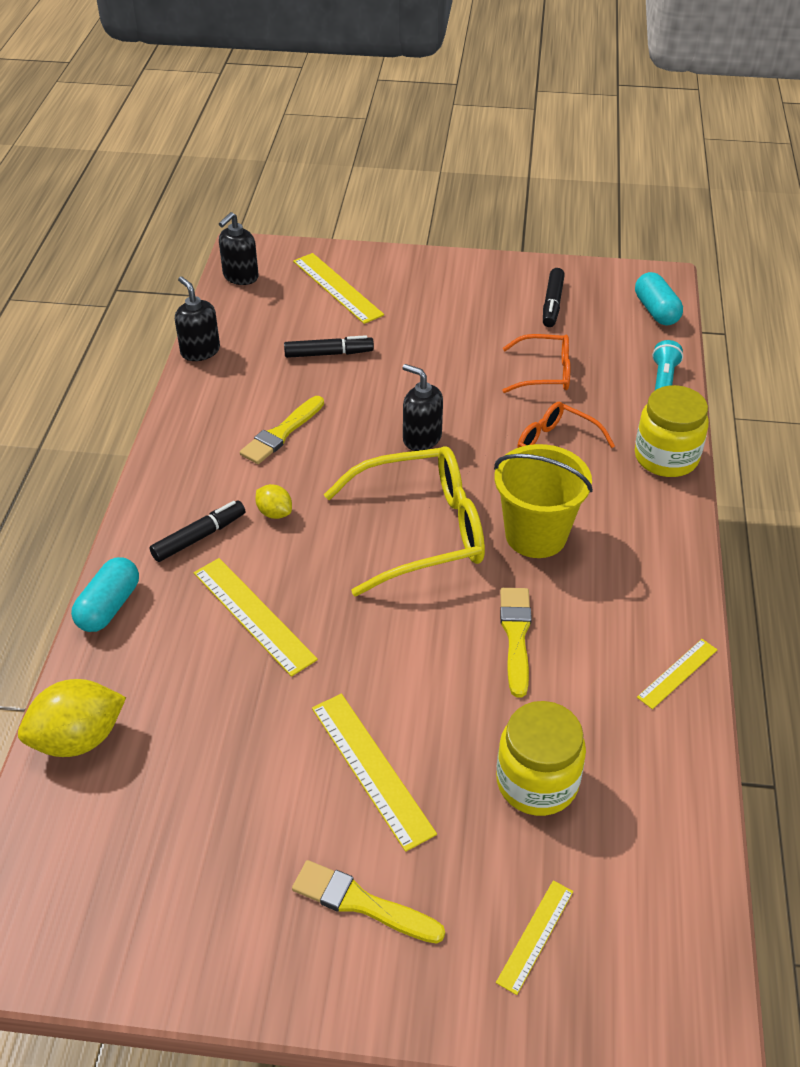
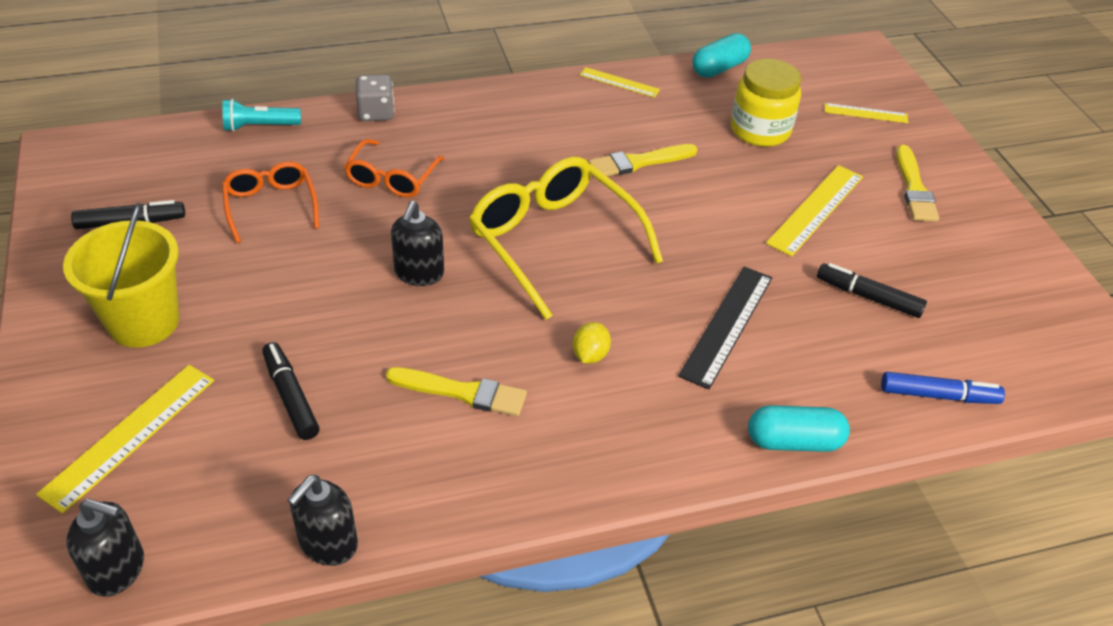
camera: 115 degrees left, 0 degrees up
yellow lemon [18,679,126,757] -> blue marker [881,372,1005,404]
black marker [149,501,245,562] -> black marker moved to [817,263,927,318]
yellow ruler [194,558,318,677] -> black ruler [678,267,772,390]
yellow bucket [494,444,593,558] -> yellow bucket moved to [63,203,179,348]
turquoise capsule [635,272,683,325] -> turquoise capsule moved to [692,33,751,78]
yellow jar [635,385,709,477] -> grey dice [356,74,395,121]

